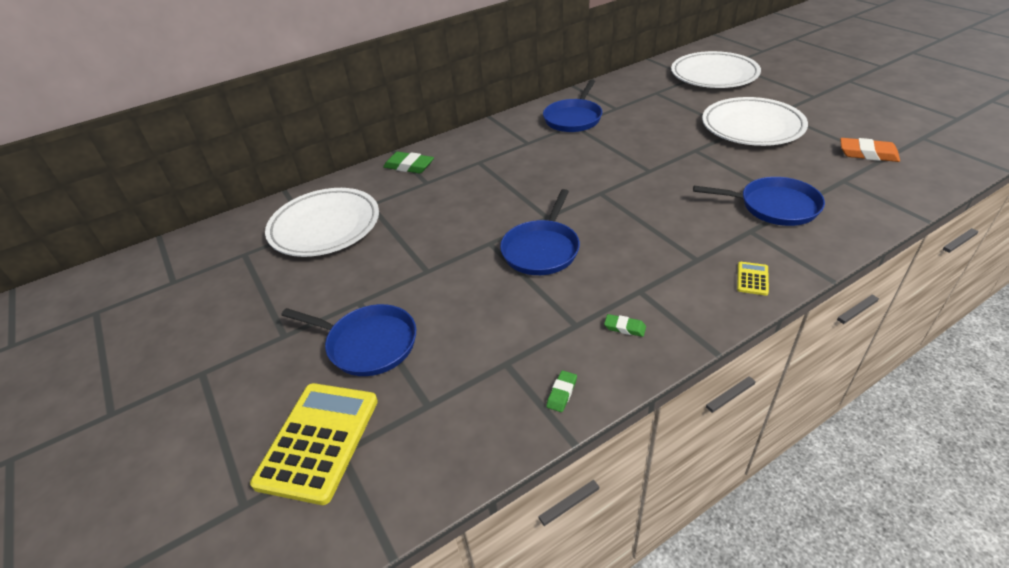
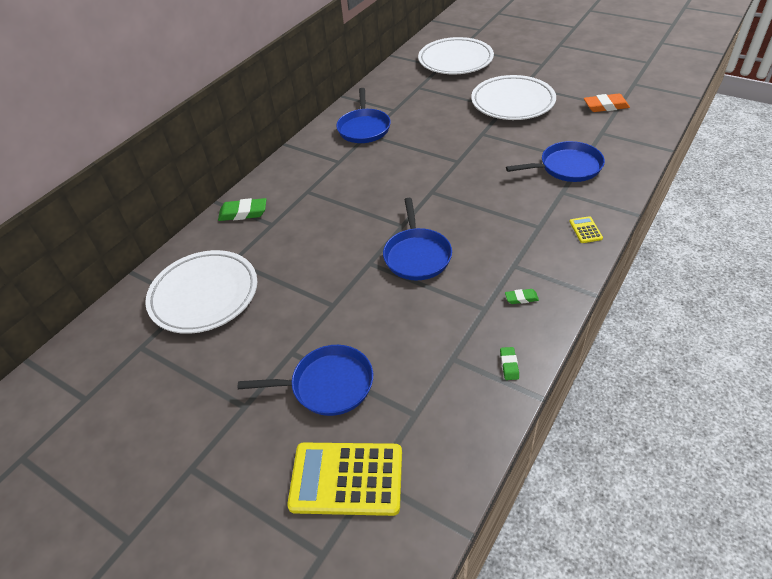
camera: 25 degrees left, 5 degrees up
yellow calculator [250,383,378,505] -> yellow calculator turned 75 degrees counterclockwise [287,443,402,516]

